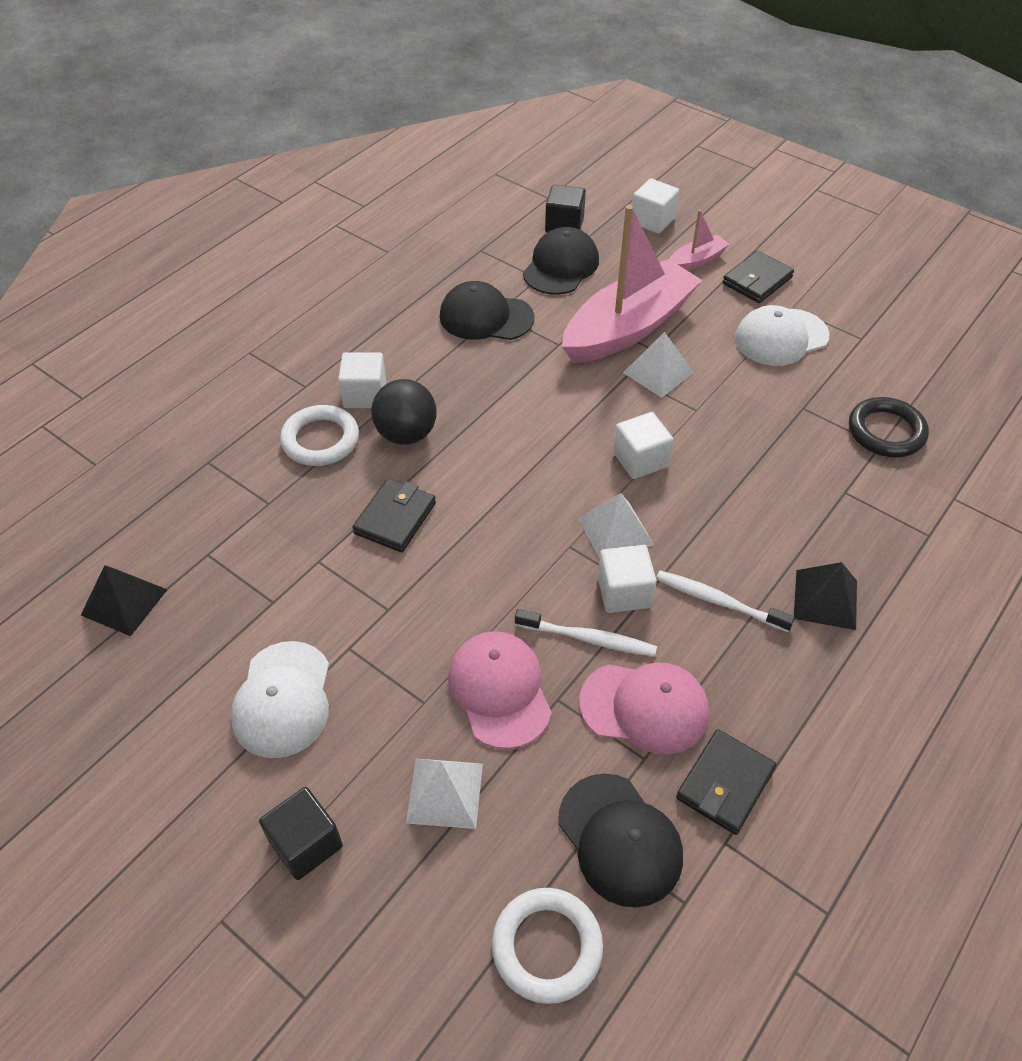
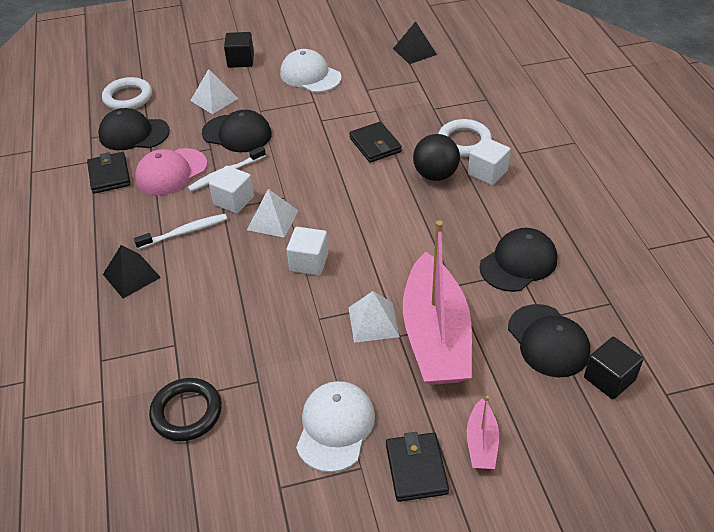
camera: 130 degrees right, 5 degrees down
pink cap [448,631,552,749] -> black cap [202,110,272,152]
white cube [632,178,679,234] -> none

